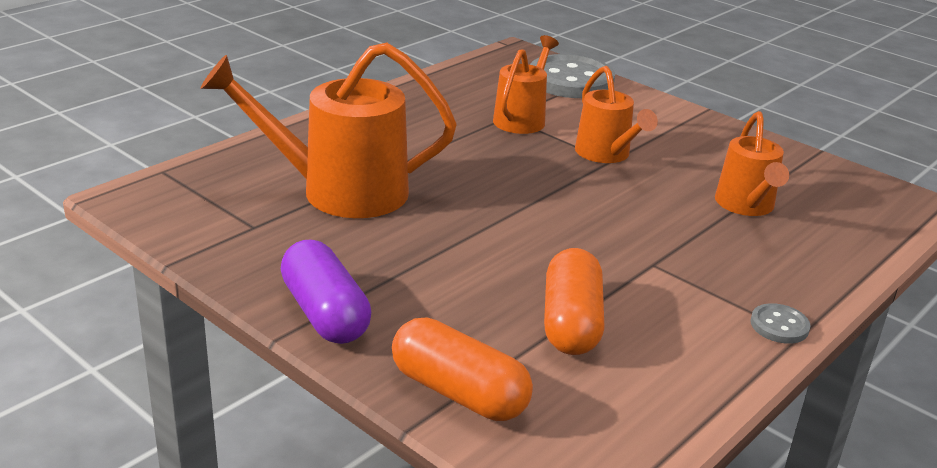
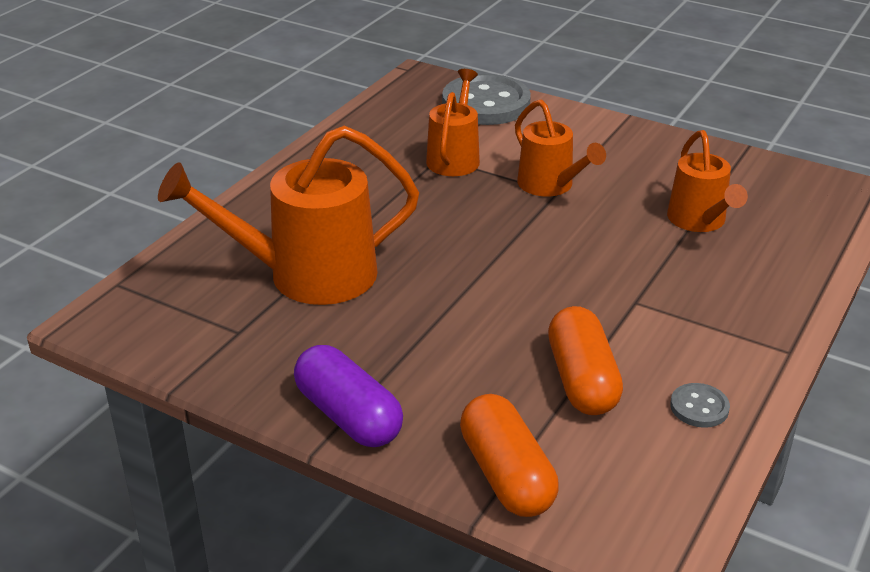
camera: 10 degrees left, 5 degrees up
orange capsule [392,317,533,421] -> orange capsule turned 45 degrees clockwise [460,394,559,517]
grey button [750,303,811,344] -> grey button moved to [670,383,730,428]

